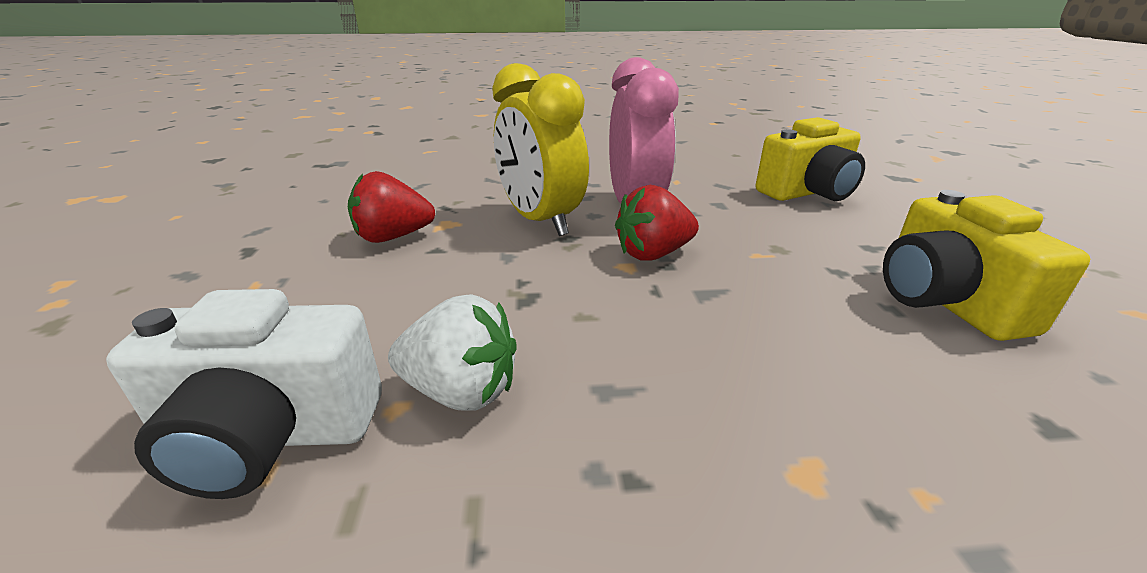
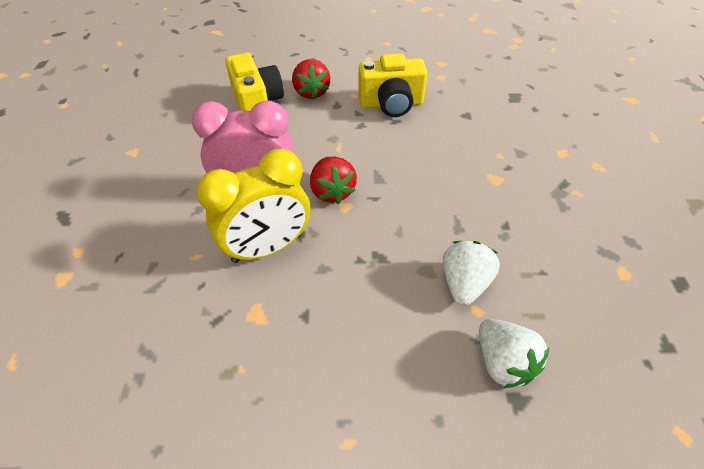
camera: 85 degrees left, 20 degrees up
white camera [106,289,382,499] -> white strawberry [479,319,550,388]
red strawberry [348,171,435,243] -> red strawberry moved to [292,59,330,100]

